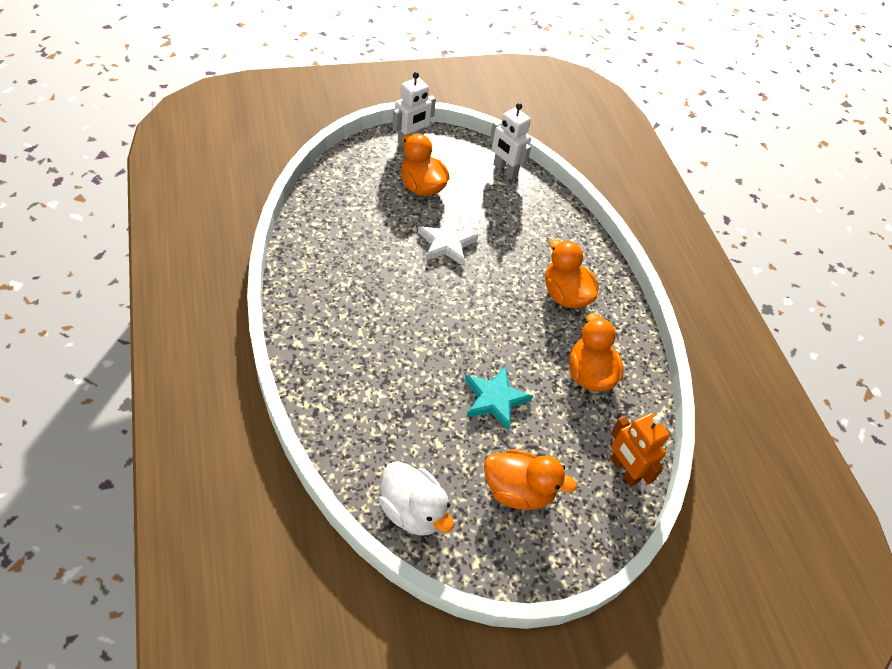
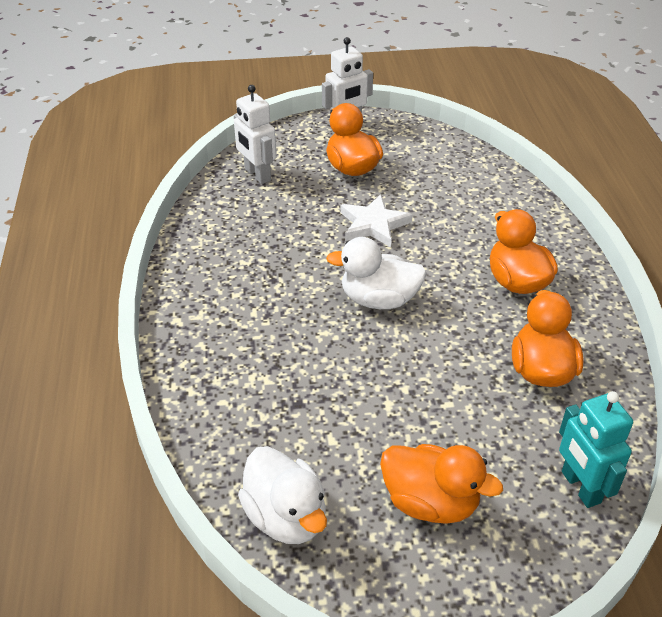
camera: 15 degrees right, 10 degrees down
turquoise star [465,366,533,431] -> none
white robot [490,103,531,179] -> white robot moved to [234,85,277,184]
orange robot [610,413,670,487] -> turquoise robot [559,391,633,508]
none -> white duck [326,237,427,309]

